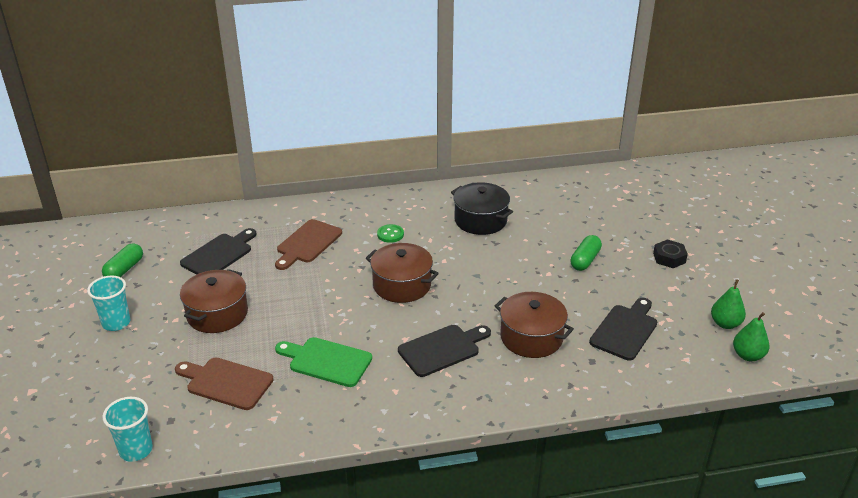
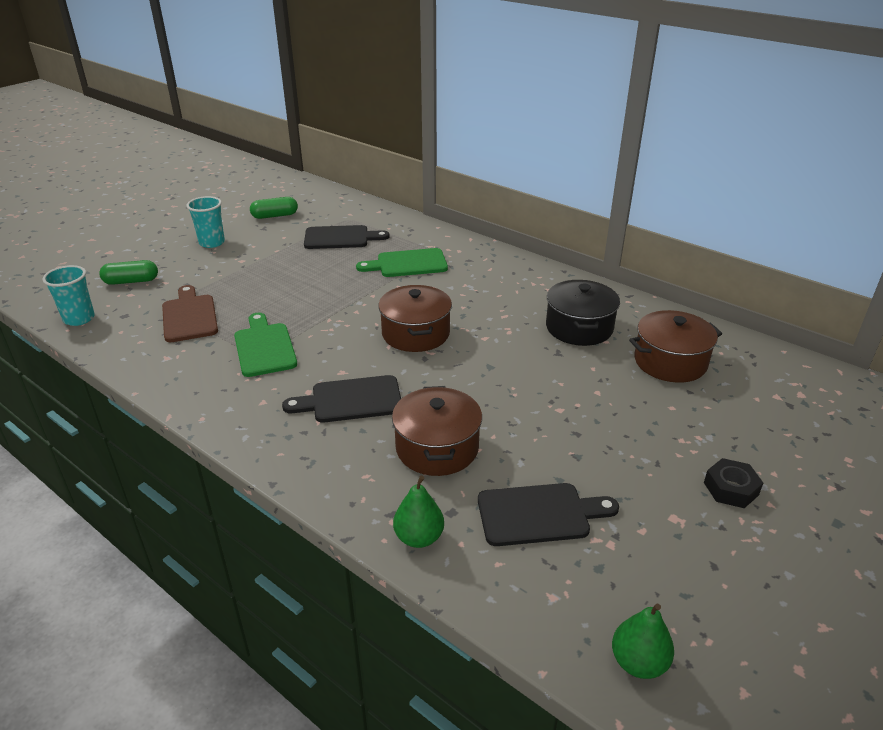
camera: 50 degrees right, 0 degrees up
brown pot [180,269,248,333] -> brown pot moved to [629,310,722,383]
brown cutting board [275,219,342,270] -> green cutting board [356,248,448,277]
green button [377,224,404,243] -> none
black cutting board [398,325,491,377] -> black cutting board turned 150 degrees clockwise [282,375,401,423]
green capsule [571,235,602,271] -> green capsule moved to [99,260,158,285]
green pear [711,279,746,329] -> green pear moved to [393,476,444,548]

